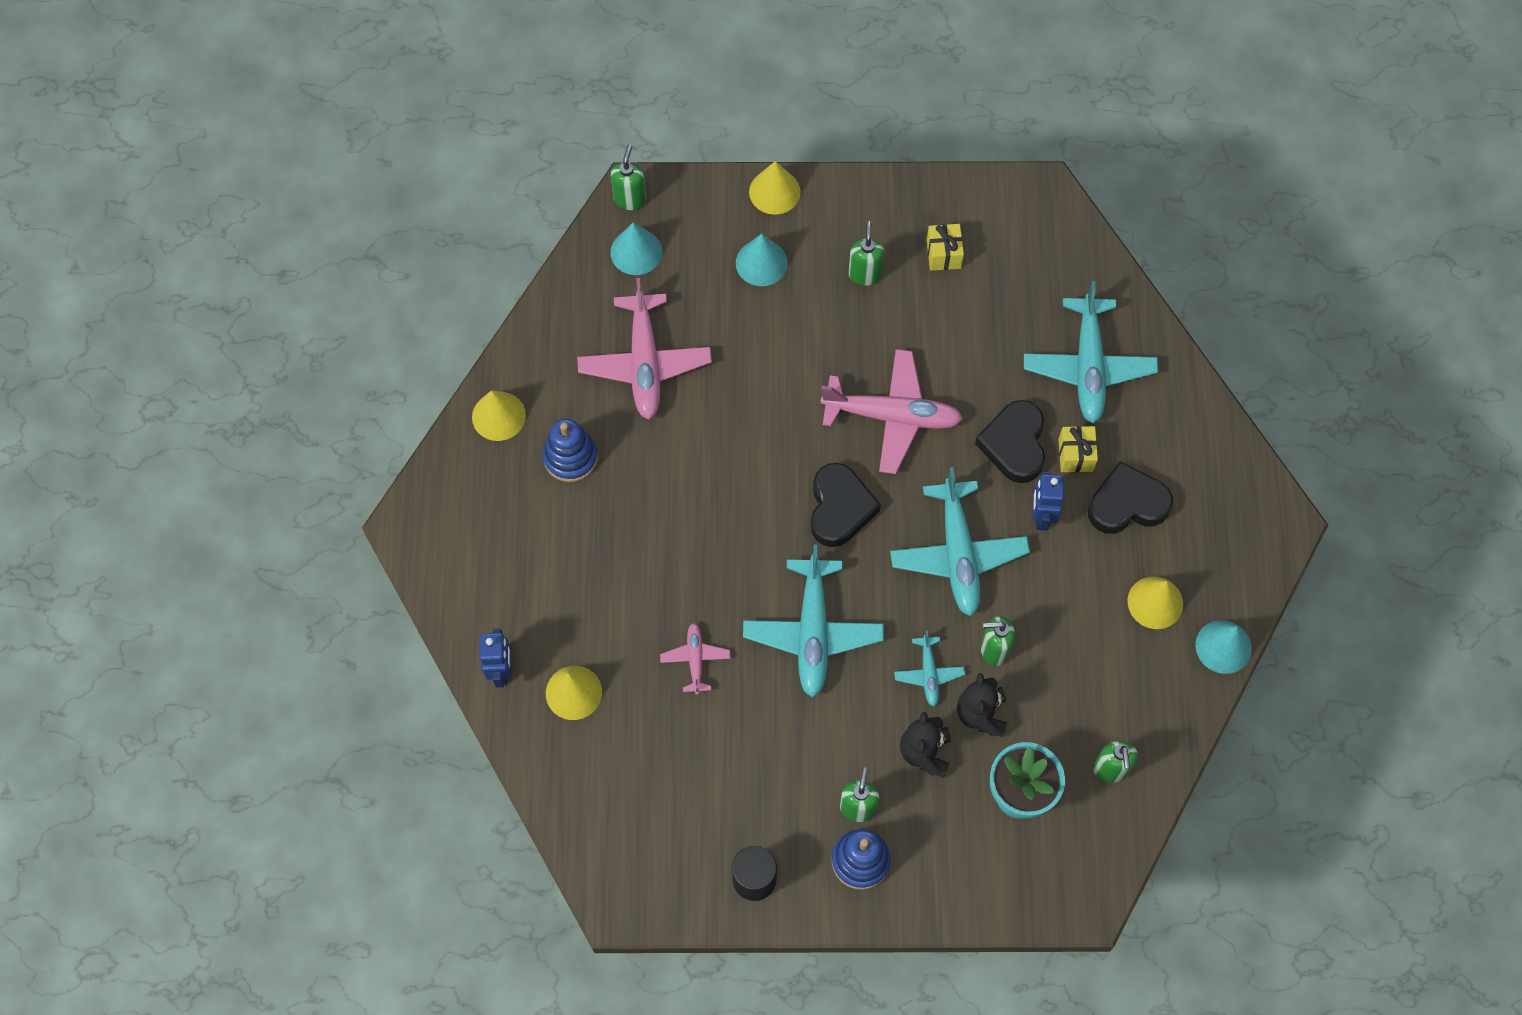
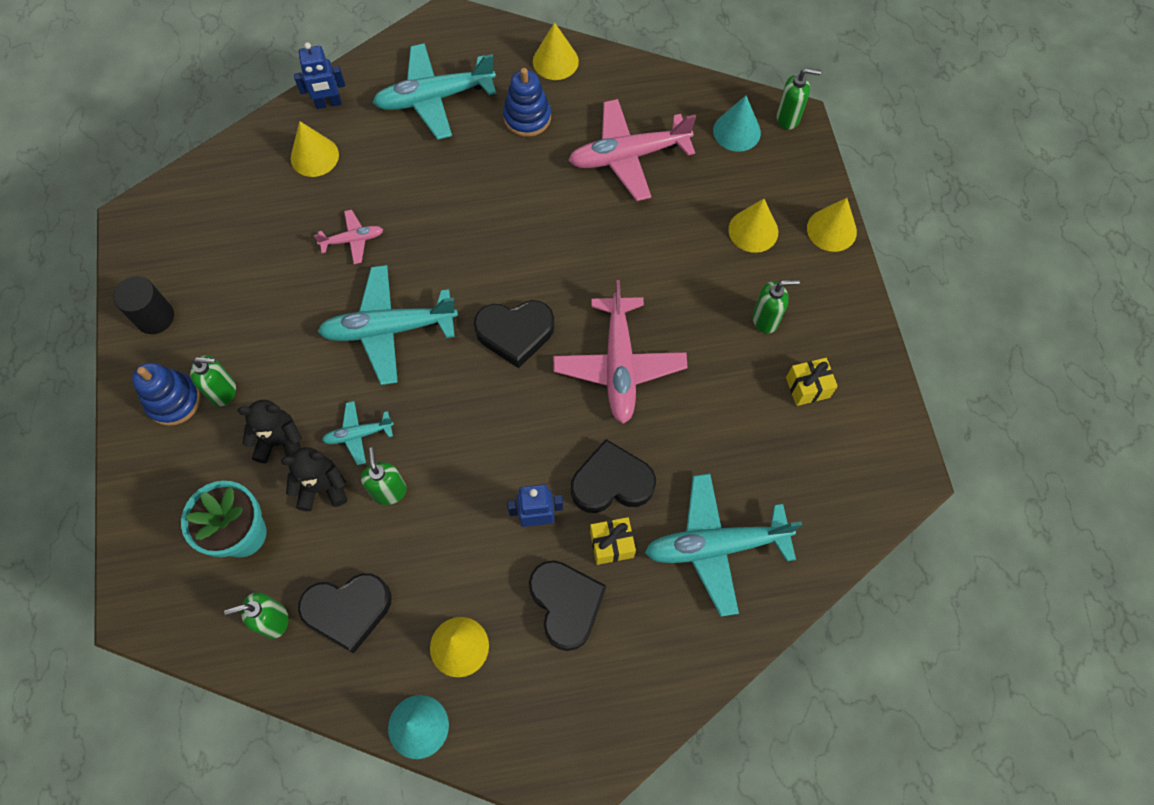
camera: 80 degrees right, 0 degrees up
turquoise cone [736,234,788,286] -> yellow cone [729,199,778,253]
turquoise plane [890,467,1030,616] -> turquoise plane moved to [373,43,496,140]
none -> black heart [298,573,392,654]

